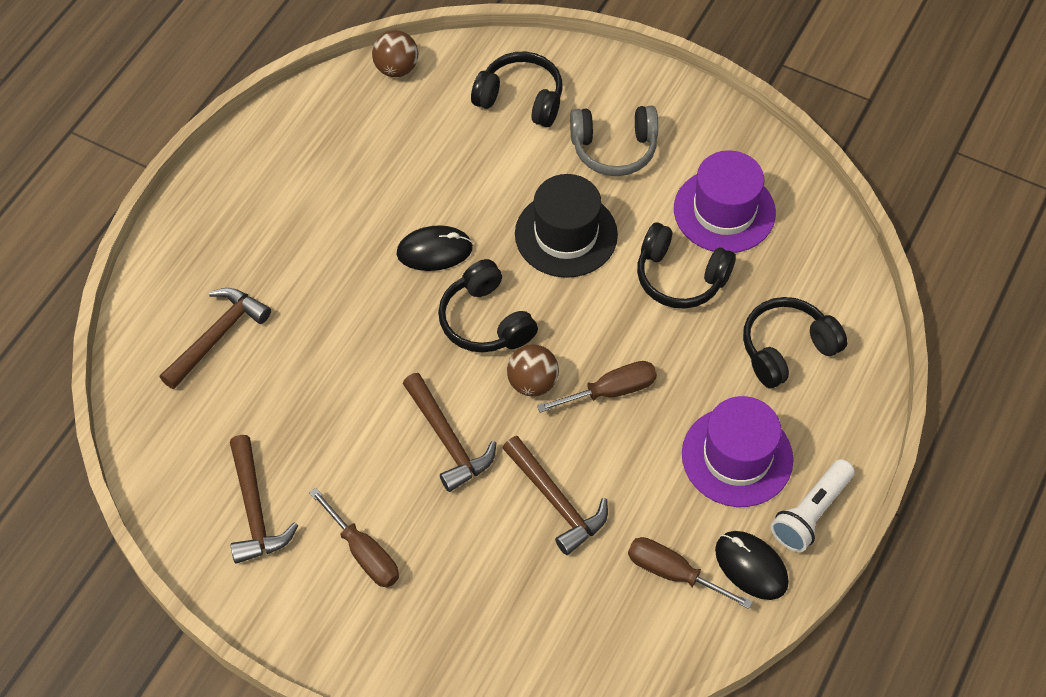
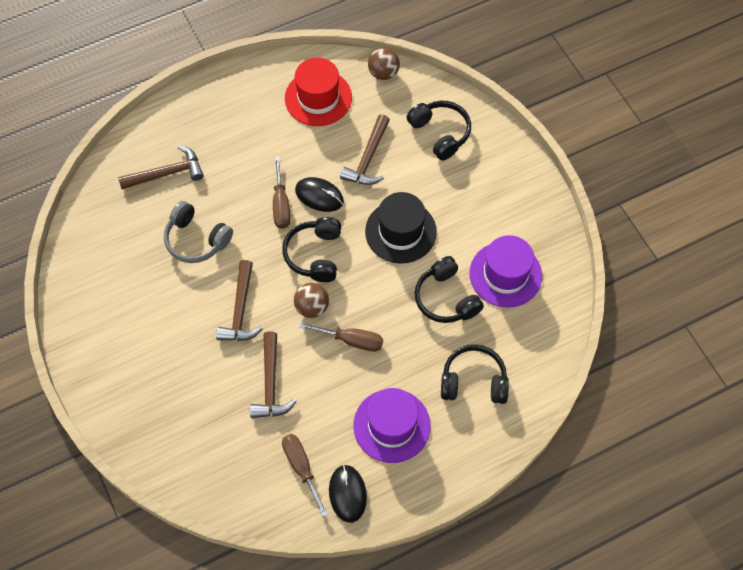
camera: 35 degrees right, 5 degrees up
brown hammer [230,435,298,564] -> brown hammer moved to [340,114,390,185]
brown screwdriver [309,488,399,587] -> brown screwdriver moved to [273,156,290,229]
grey headphones [570,106,658,176] -> grey headphones moved to [164,201,233,263]
white flashlight [770,459,855,552] -> none
none -> red hat [285,58,352,126]

